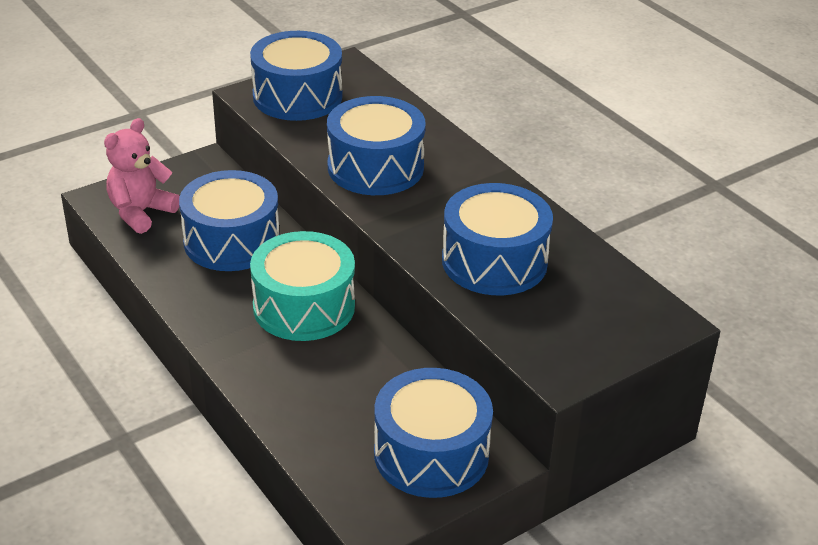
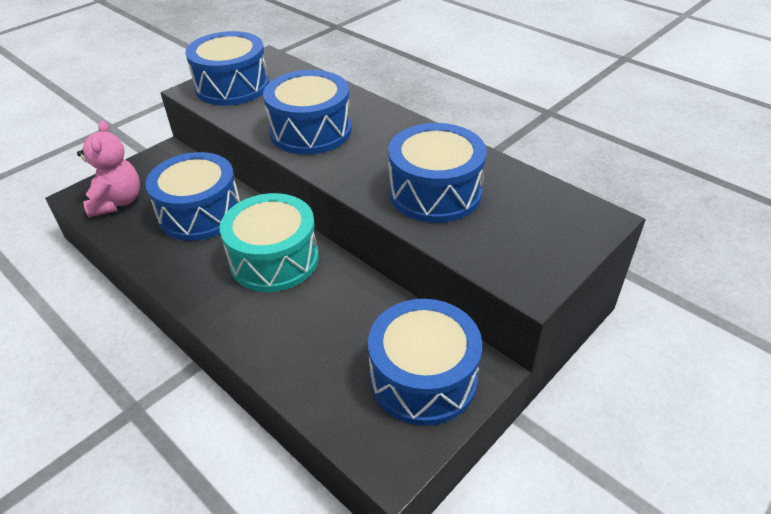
camera: 10 degrees left, 5 degrees up
pink teddy bear [104,118,180,234] -> pink teddy bear turned 150 degrees clockwise [77,120,140,217]

